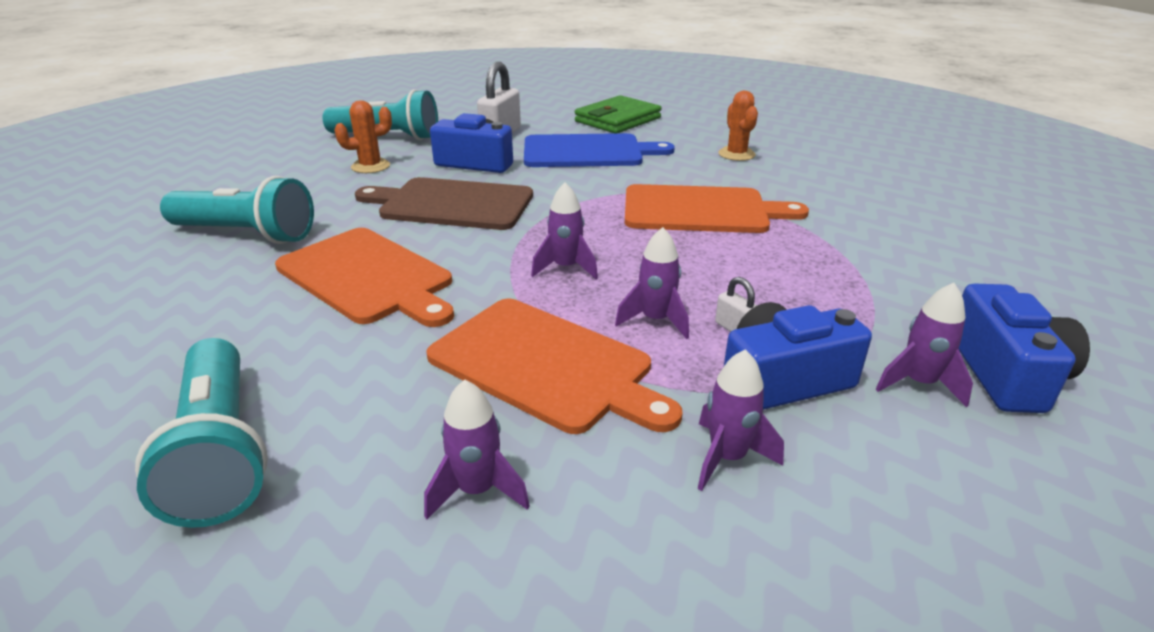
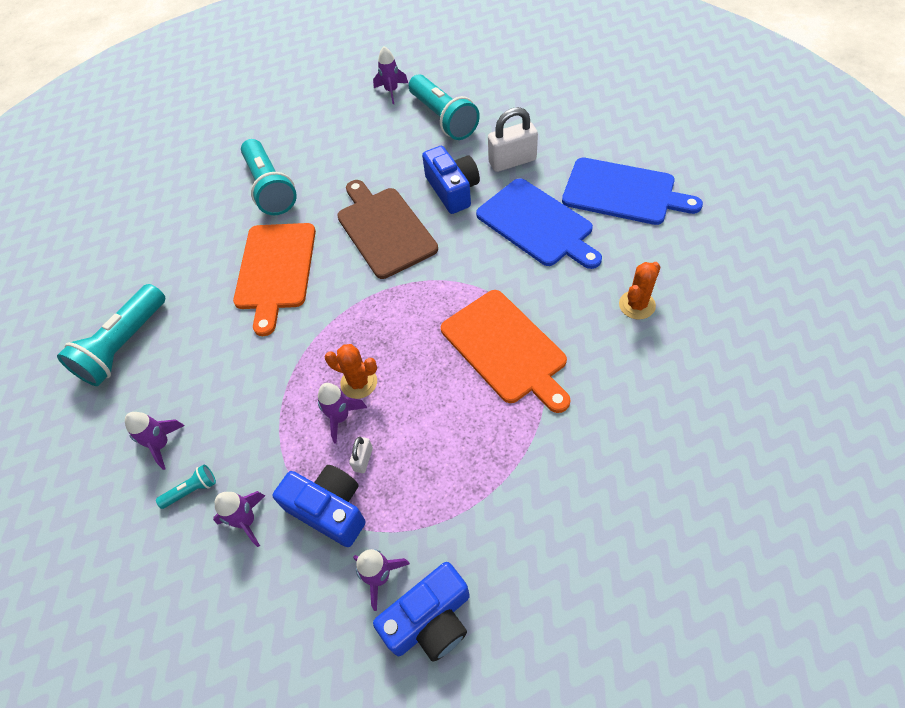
camera: 55 degrees right, 25 degrees up
orange cactus [334,100,392,173] -> orange cactus moved to [325,344,377,399]
orange cutting board [426,299,683,434] -> none
purple rocket [531,182,598,279] -> purple rocket moved to [373,46,408,104]
green wallet [575,95,662,133] -> blue cutting board [562,157,703,225]
none -> turquoise flashlight [156,465,216,509]

